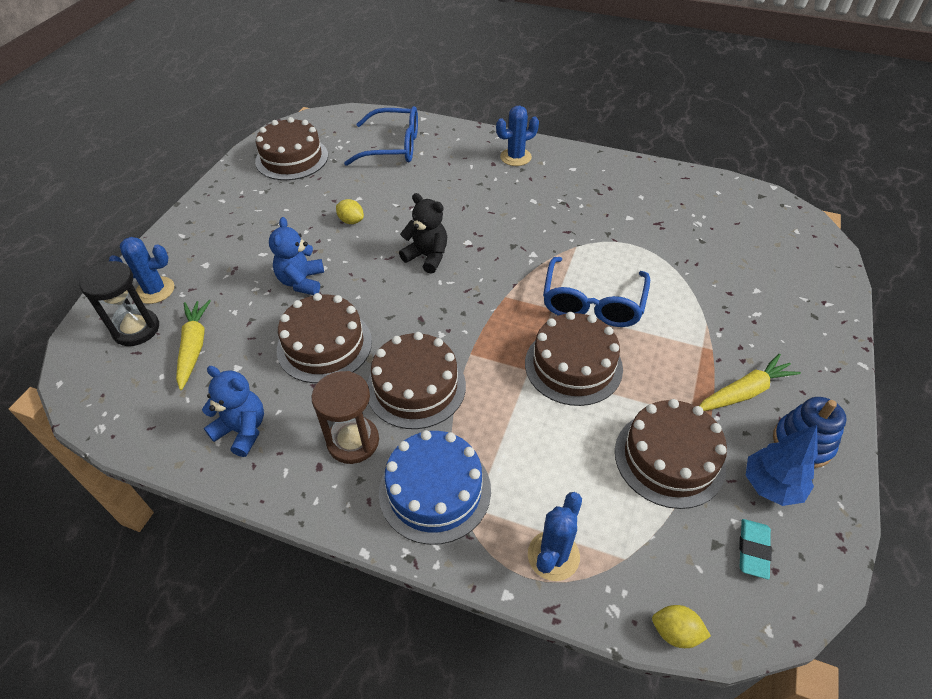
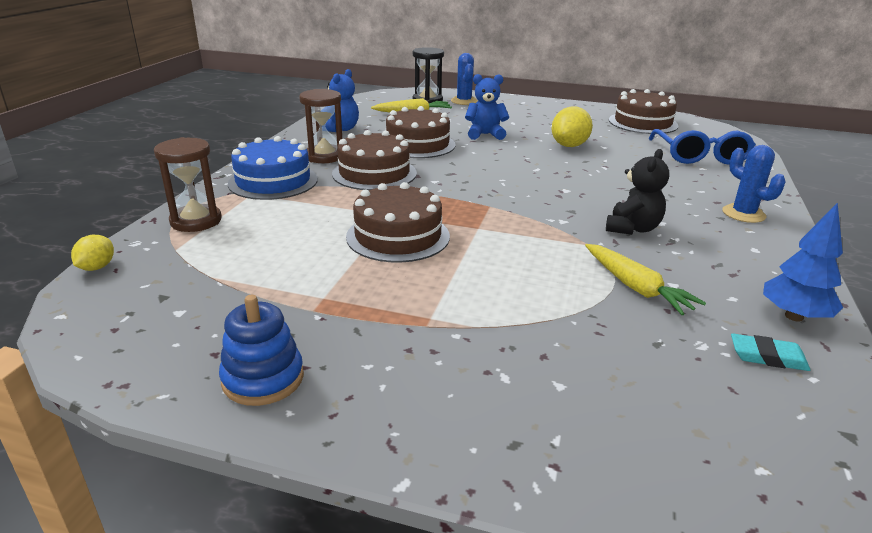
camera: 85 degrees right, 20 degrees down
yellow lemon [336,199,364,224] -> yellow lemon [552,107,593,147], size x1.74
black teddy bear [399,193,447,274] -> black teddy bear moved to [606,149,669,235]
blue cactus [528,492,582,581] -> brown hourglass [154,137,222,232]
blue glasses [543,257,650,327] -> none
brown cake [615,399,727,509] -> none
yellow carrot [699,353,801,411] -> yellow carrot moved to [585,244,706,315]
turquoise eraser [739,519,772,580] -> turquoise eraser moved to [731,333,810,371]
blue tree [746,425,818,506] -> blue tree moved to [763,202,843,322]

